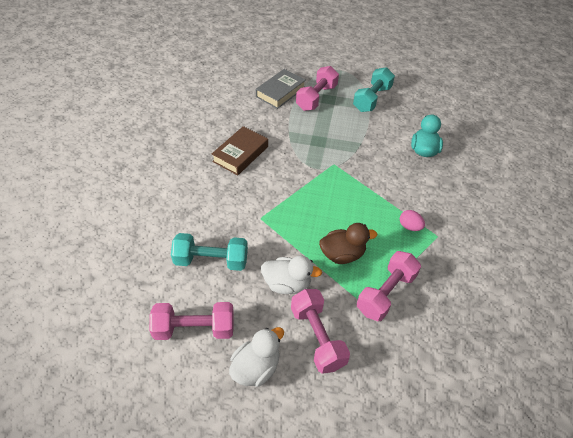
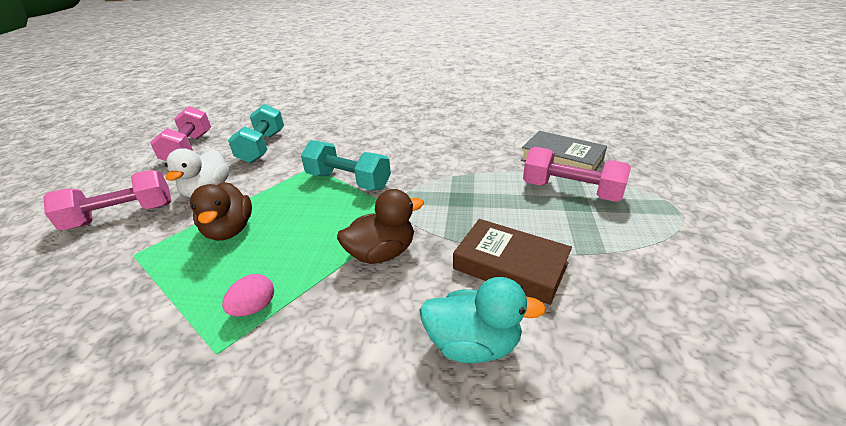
camera: 90 degrees right, 15 degrees down
brown book [212,126,268,175] -> brown book moved to [453,219,572,305]
white duck [229,327,284,387] -> none
turquoise dumbbell [353,67,395,112] -> turquoise dumbbell moved to [301,140,391,190]
pink dumbbell [357,251,421,321] -> none
none -> brown duck [337,189,424,264]

